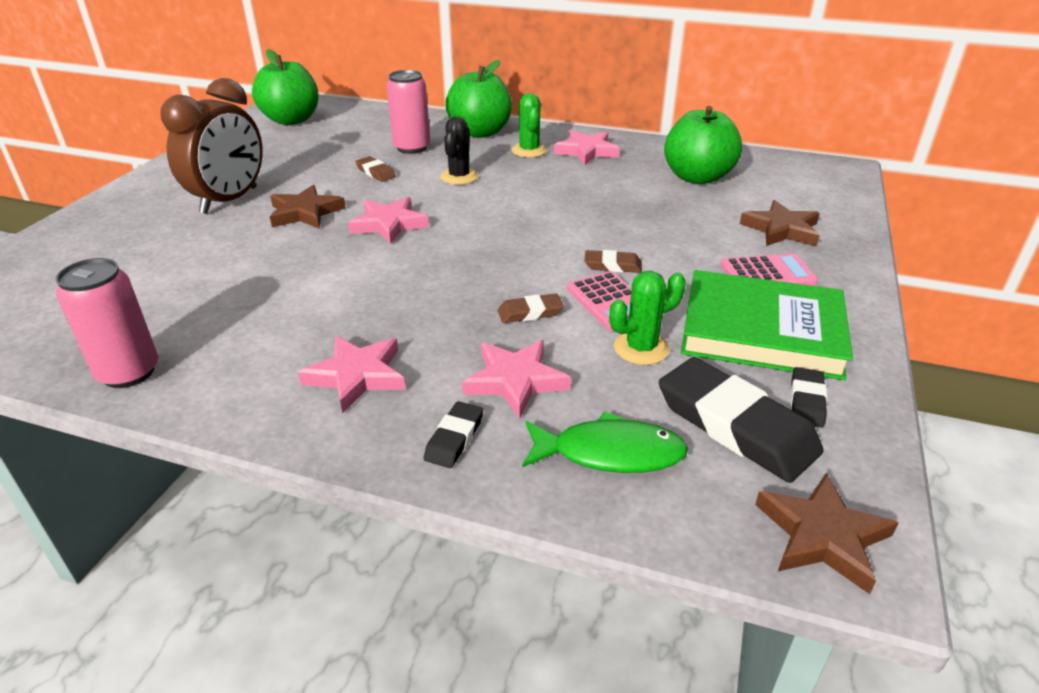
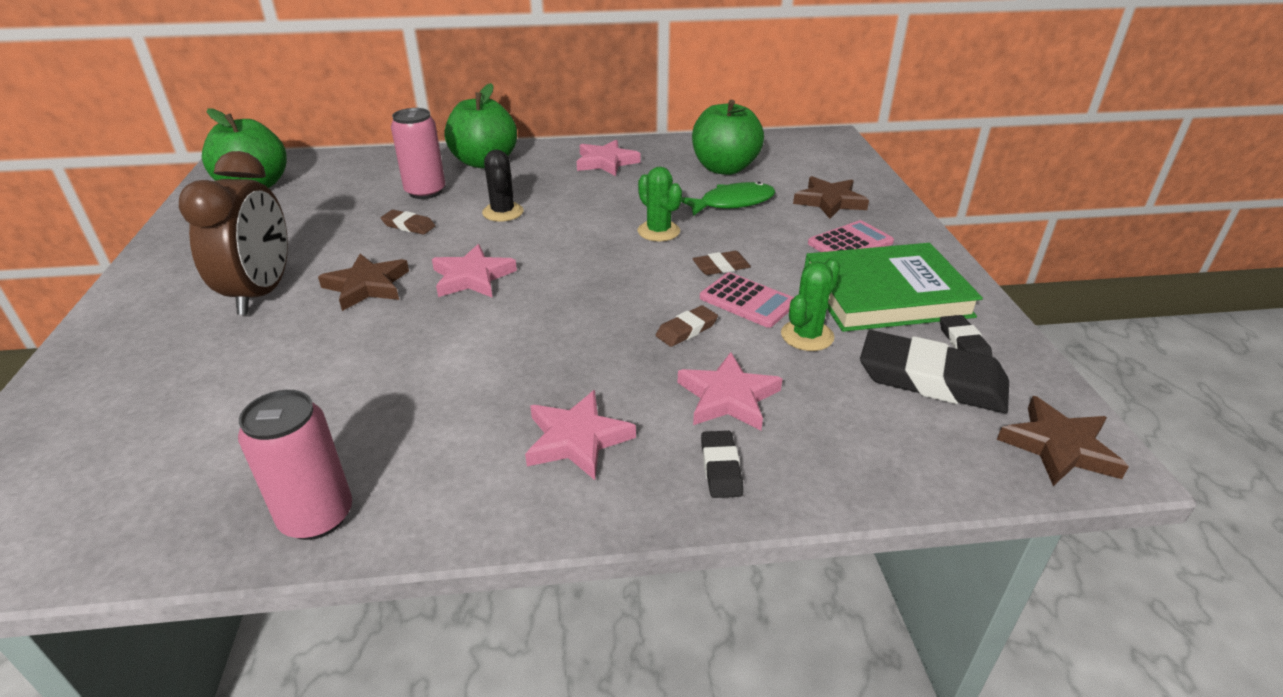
camera: 25 degrees left, 0 degrees up
green cactus [512,93,547,157] -> green cactus moved to [638,167,682,241]
green fish [522,411,688,473] -> green fish moved to [681,182,776,216]

